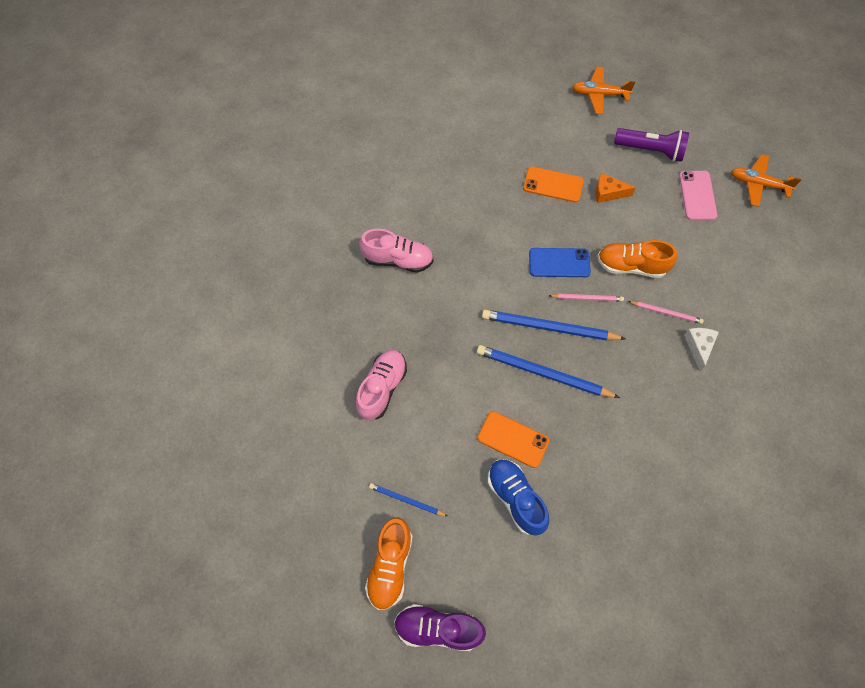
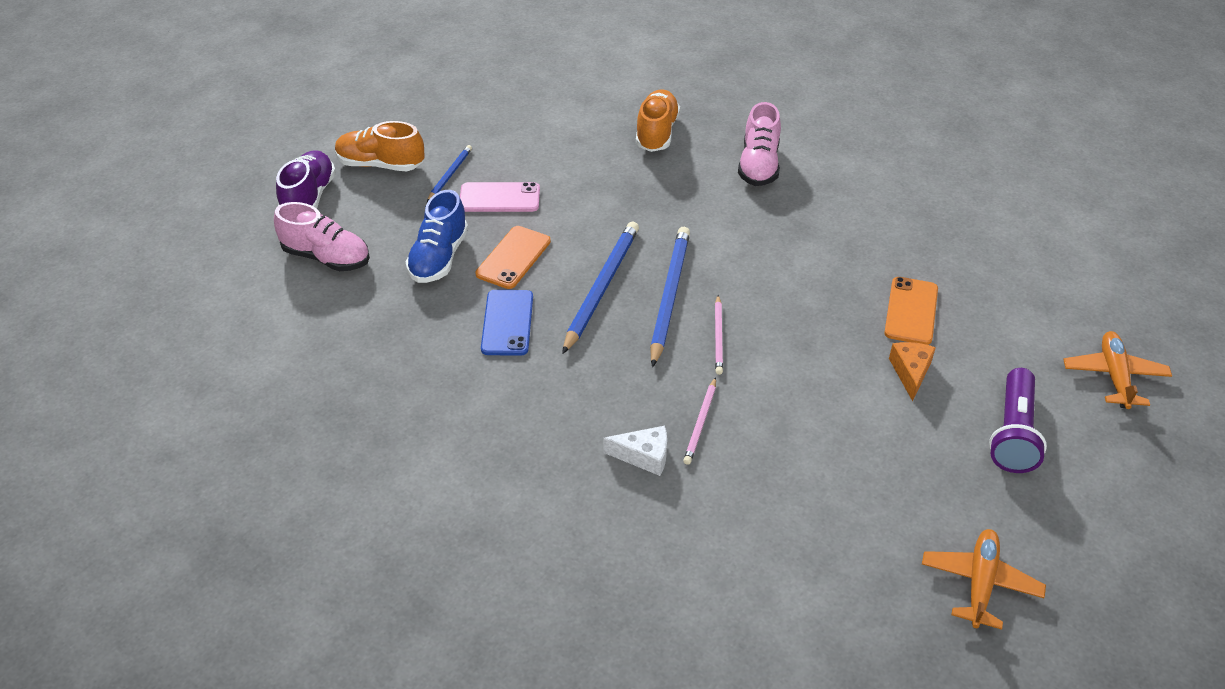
camera: 90 degrees right, 20 degrees down
pink shoe [356,350,407,420] -> pink shoe moved to [274,202,370,271]
blue shoe [488,459,549,536] -> blue shoe turned 135 degrees clockwise [406,190,468,283]
blue phone [529,248,591,277] -> blue phone moved to [481,290,533,356]
orange shoe [597,240,677,278] -> orange shoe moved to [636,89,680,152]
pink phone [679,171,717,220] -> pink phone moved to [460,182,540,212]

